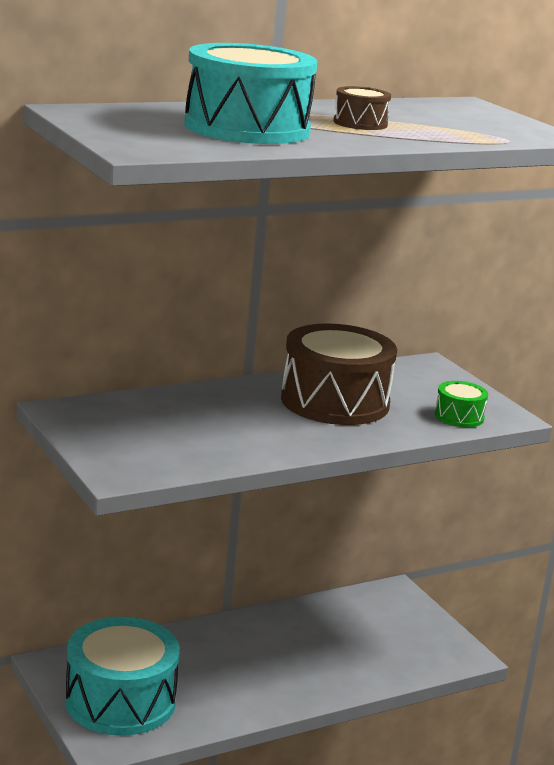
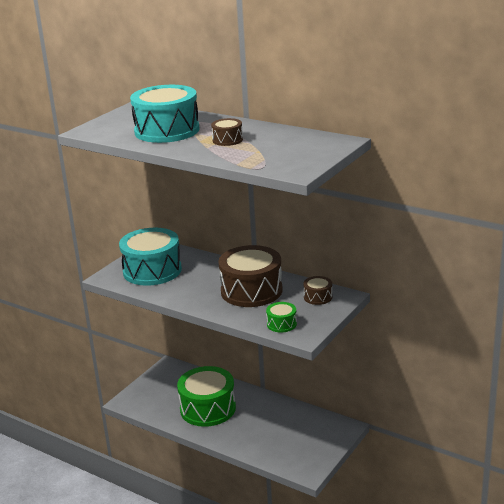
camera: 65 degrees right, 5 degrees up
turquoise drum [65,617,180,736] -> turquoise drum moved to [119,228,182,286]
none -> green drum [177,366,236,427]
none -> brown drum [303,276,332,305]

